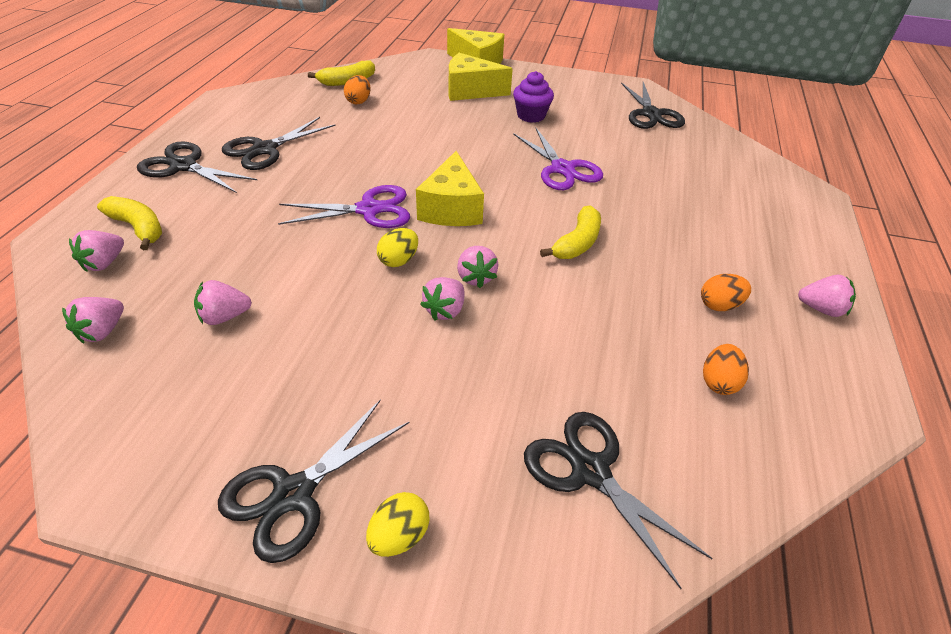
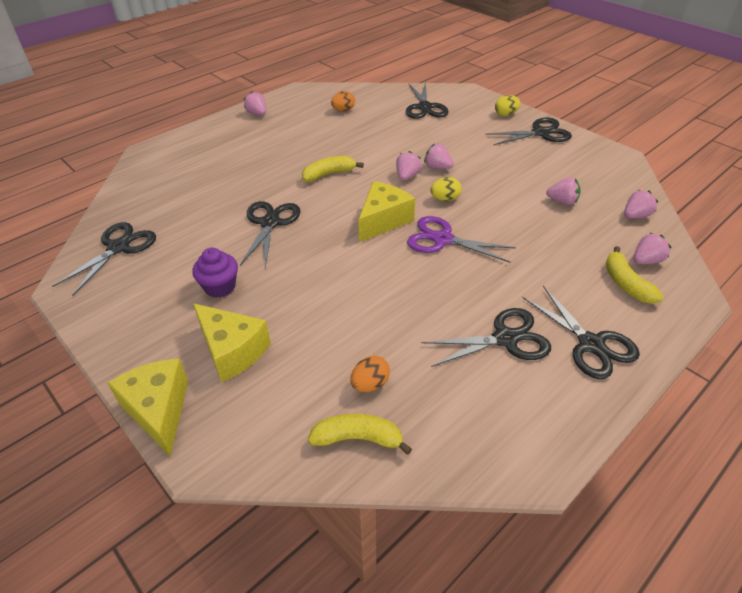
camera: 145 degrees left, 0 degrees up
pink strawberry [420,277,464,321] -> pink strawberry turned 120 degrees counterclockwise [424,144,454,169]
purple scissors [513,127,603,190] -> black scissors [240,201,301,268]
orange egg [701,274,751,311] -> none

